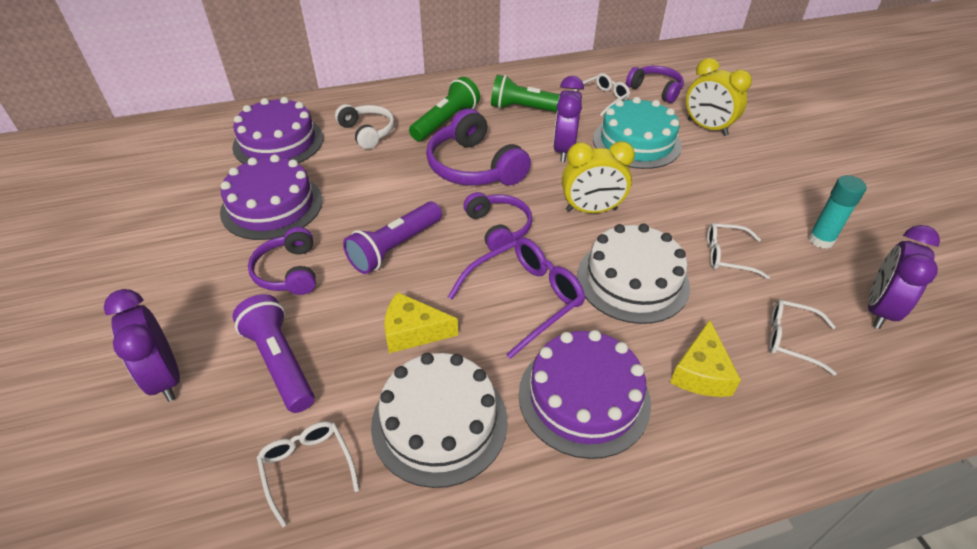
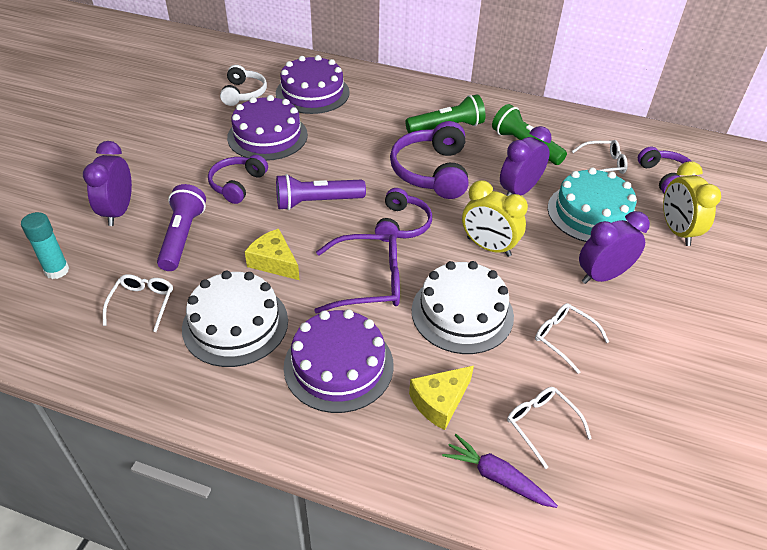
camera: 35 degrees right, 0 degrees up
white headphones [335,104,395,149] -> white headphones moved to [220,65,267,106]
turquoise glue stick [808,175,867,249] -> turquoise glue stick moved to [21,212,69,279]
purple clock [868,225,940,329] -> purple clock moved to [579,211,650,284]
none -> purple carrot [442,434,558,508]

